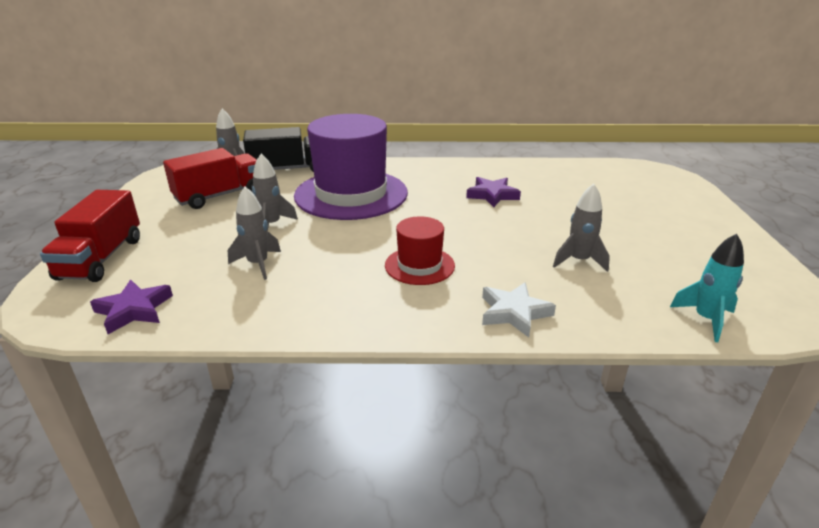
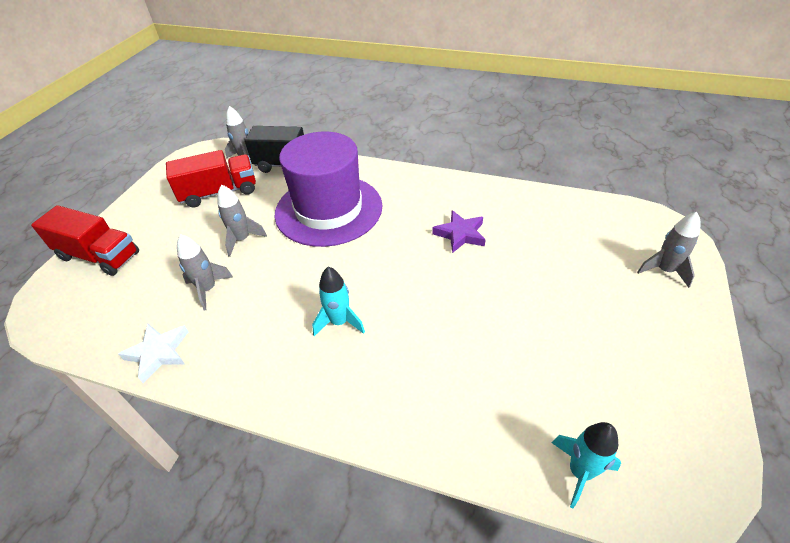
camera: 20 degrees right, 15 degrees up
red truck [40,190,140,282] -> red truck turned 90 degrees counterclockwise [31,205,139,276]
purple star [90,280,173,334] -> none
red hat [385,216,455,285] -> turquoise rocket [312,267,365,336]
white star [482,282,556,337] -> white star moved to [119,324,188,383]
grey rocket [553,184,610,272] -> grey rocket moved to [637,212,701,288]

